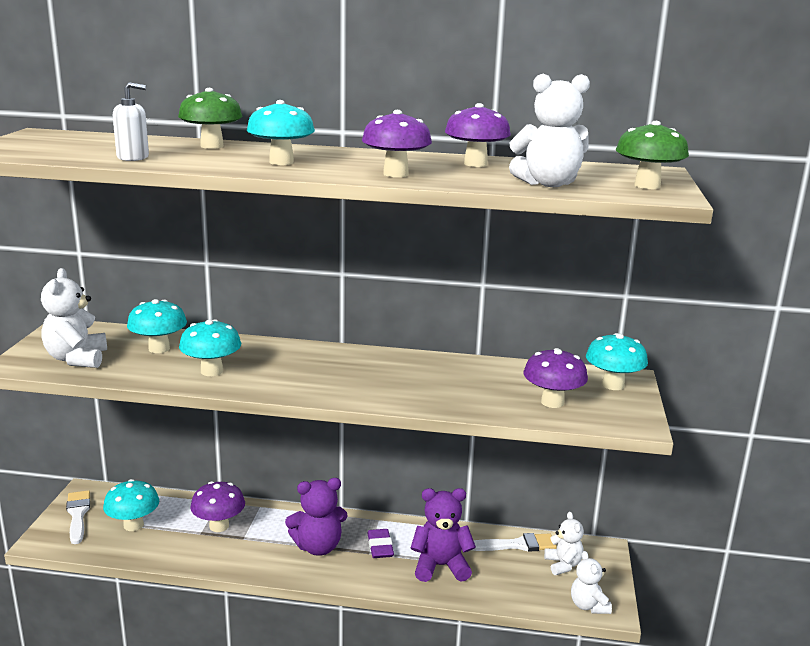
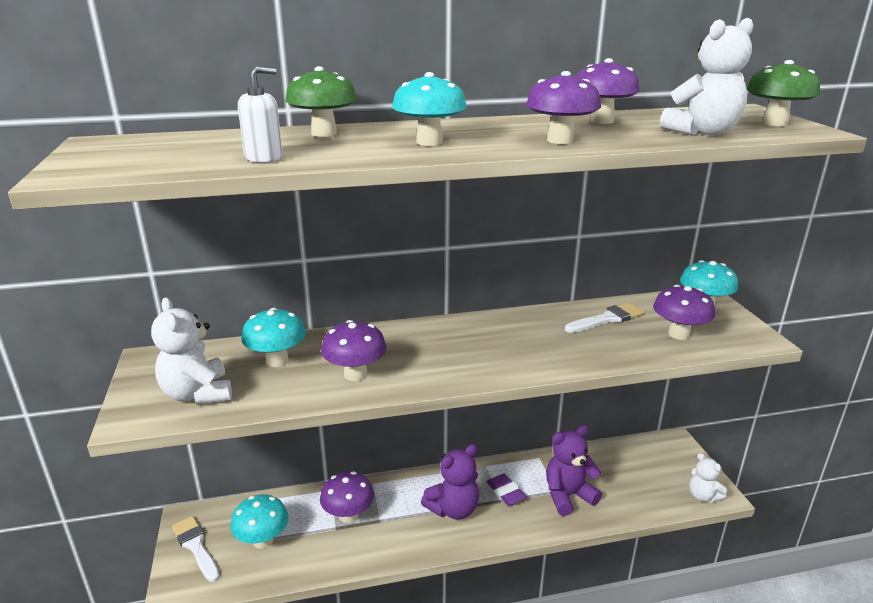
camera: 20 degrees left, 5 degrees up
turquoise mushroom [179,319,241,376] -> purple mushroom [321,320,387,381]
white brush [473,533,556,552] -> white brush moved to [565,303,644,333]
white teddy bear [544,512,584,575] -> none

